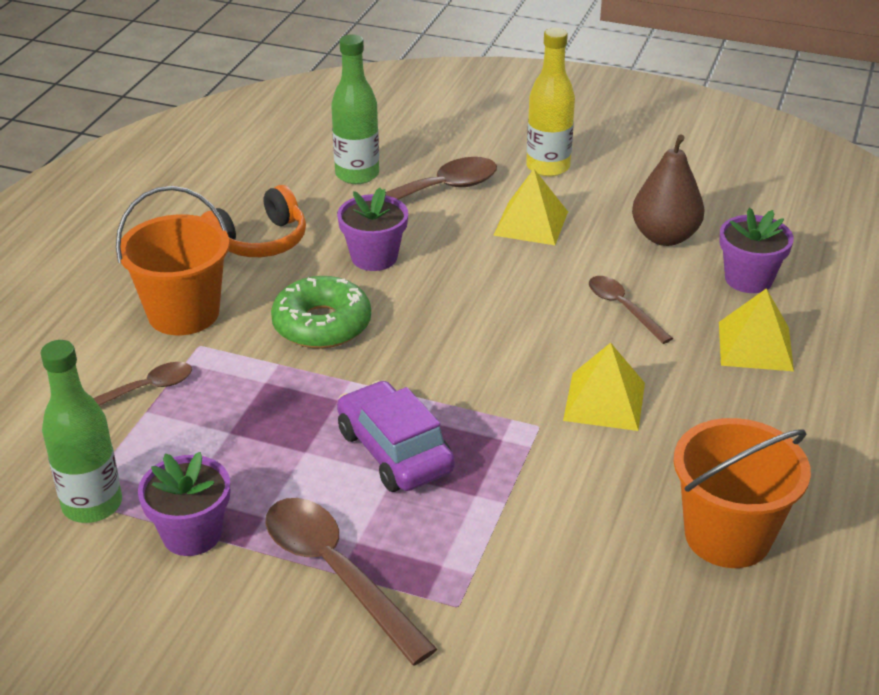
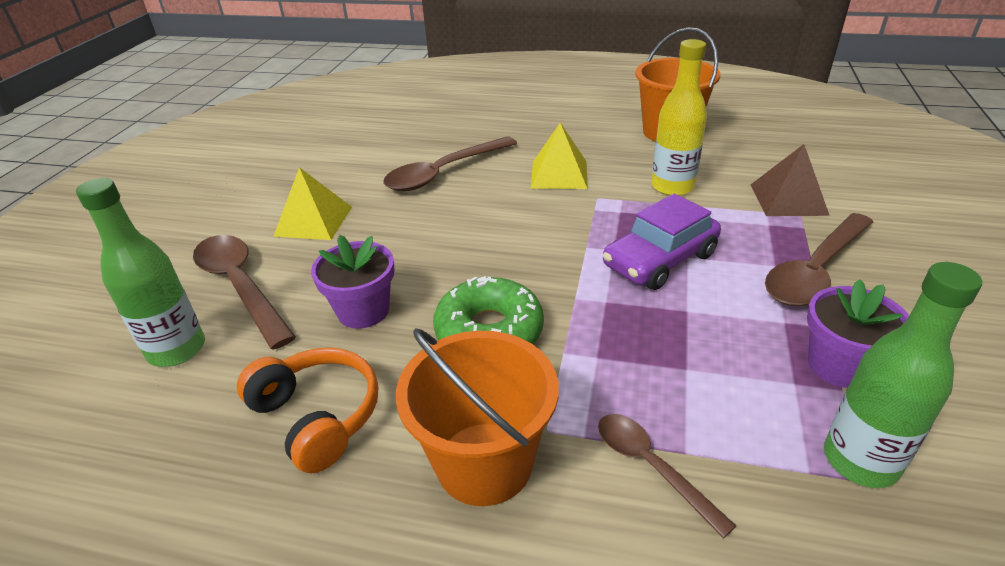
camera: 95 degrees left, 0 degrees up
yellow bottle [526,28,575,177] -> yellow bottle moved to [651,39,707,196]
brown spoon [589,276,673,344] -> brown spoon [383,136,517,191], size x1.69
brown pear [632,134,705,246] -> none
purple flower pot [719,208,794,293] -> none
yellow pyramid [719,288,794,371] -> none
none -> brown pyramid [751,144,830,216]

